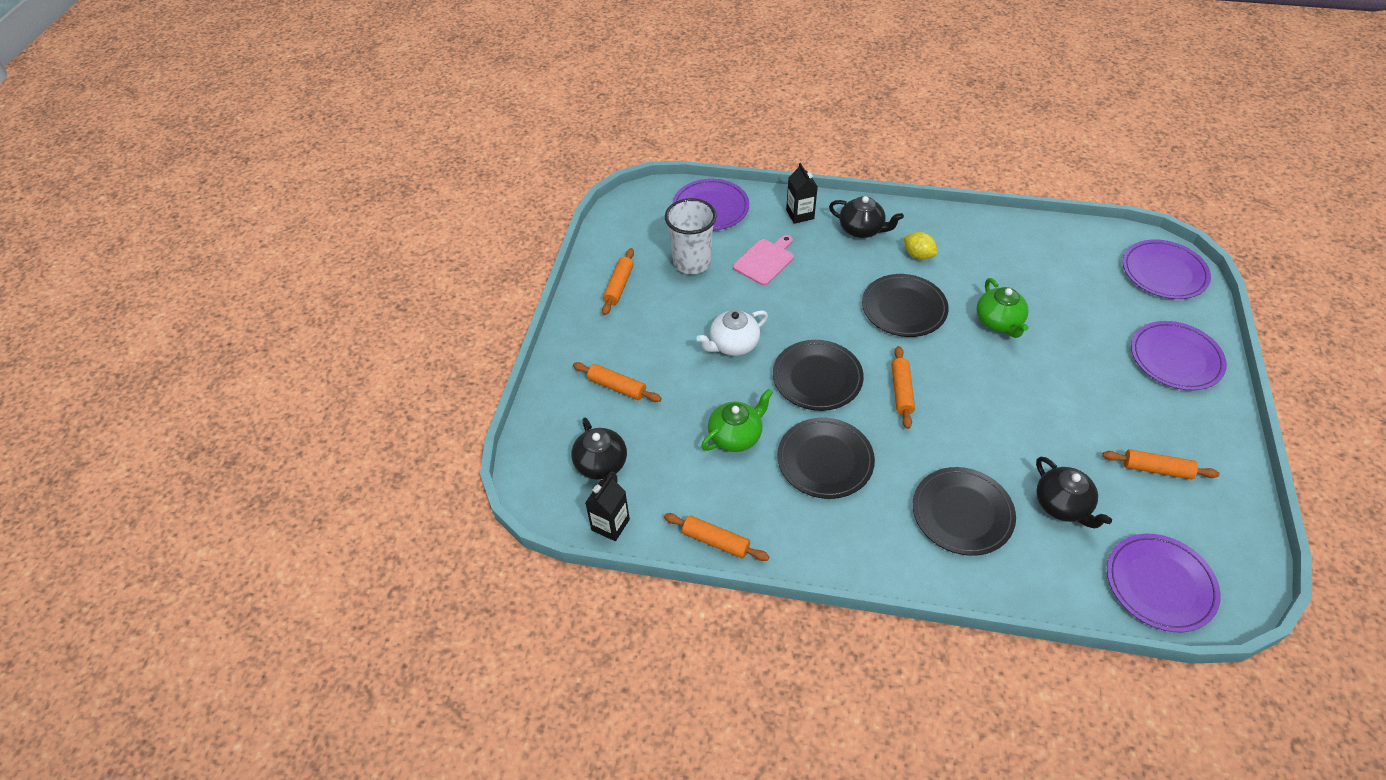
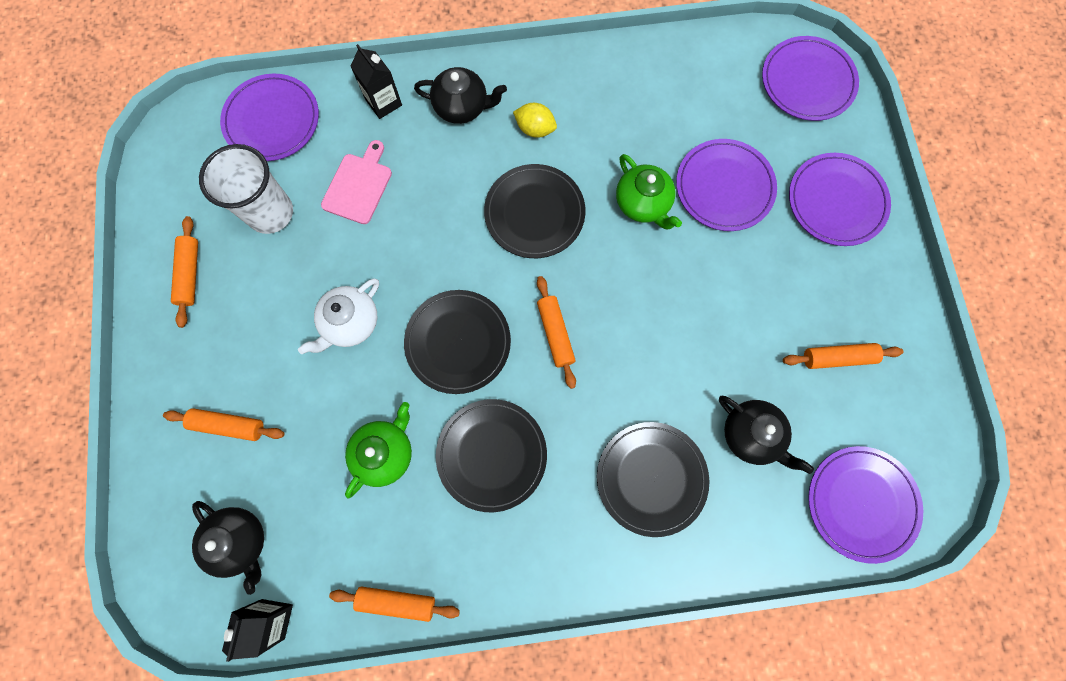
camera: 20 degrees left, 25 degrees up
none -> purple plate [676,139,777,231]

